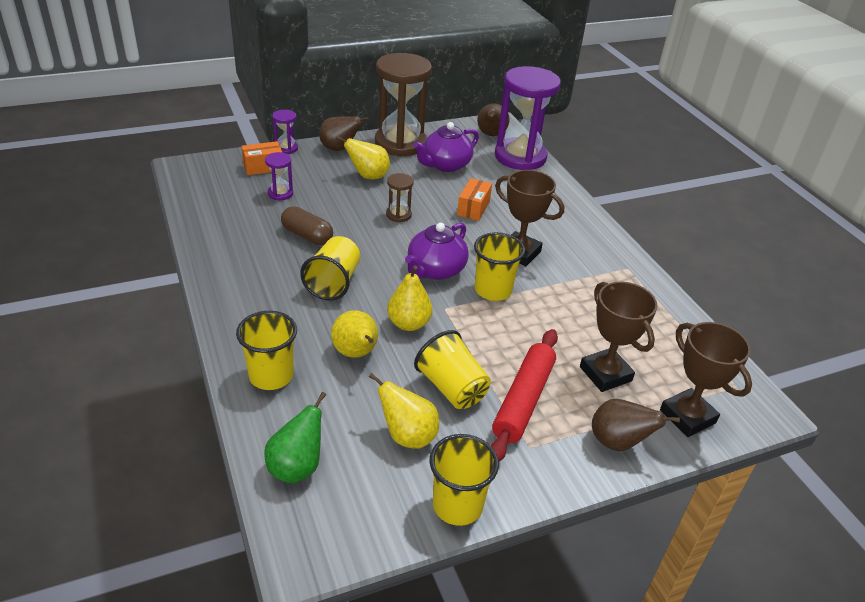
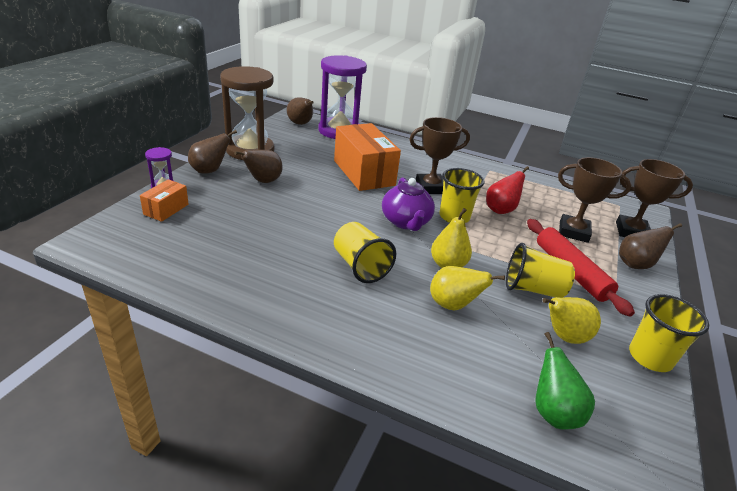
camera: 45 degrees left, 5 degrees down
yellow cup [236,311,297,390] -> none
purple hourglass [265,152,293,200] -> none
brown capsule [281,206,333,245] -> none
yellow pear [336,136,390,179] -> brown pear [234,150,282,183]
brown hourglass [386,173,413,222] -> none
purple teapot [413,122,479,172] -> none
orange box [457,178,492,221] -> orange box [334,123,401,191], size x2.04
none -> red pear [486,166,529,214]

